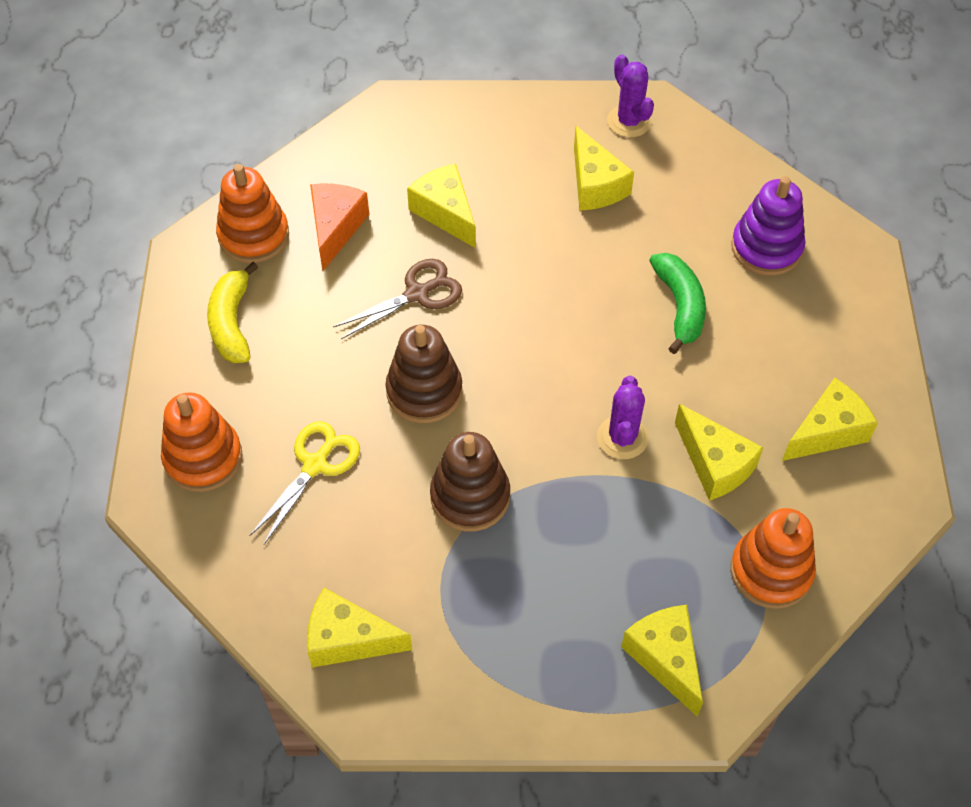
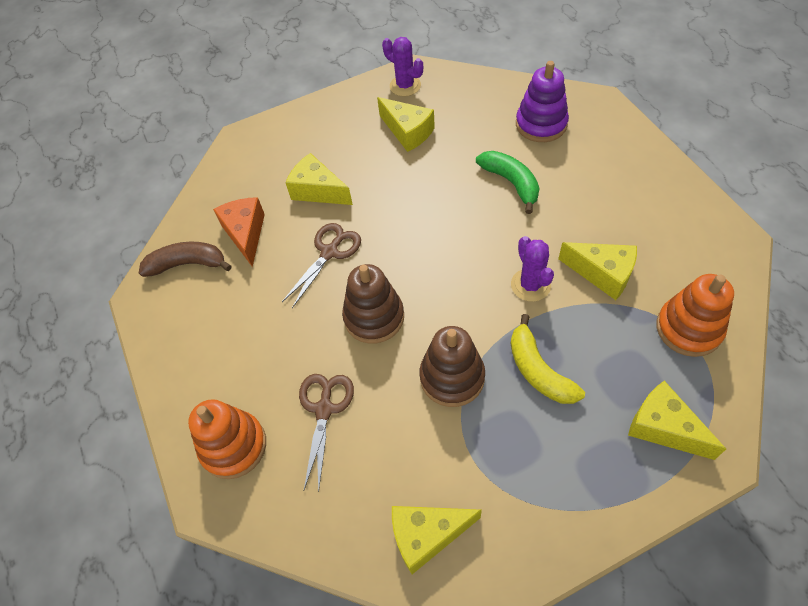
camera: 20 degrees left, 0 degrees up
yellow banana [207,262,258,363] -> yellow banana moved to [511,314,585,404]
orange stacking toy [216,164,289,263] -> brown banana [139,242,232,277]
yellow scissors [250,421,360,544] -> brown scissors [299,374,354,492]
yellow cheese [782,378,878,461] -> none

